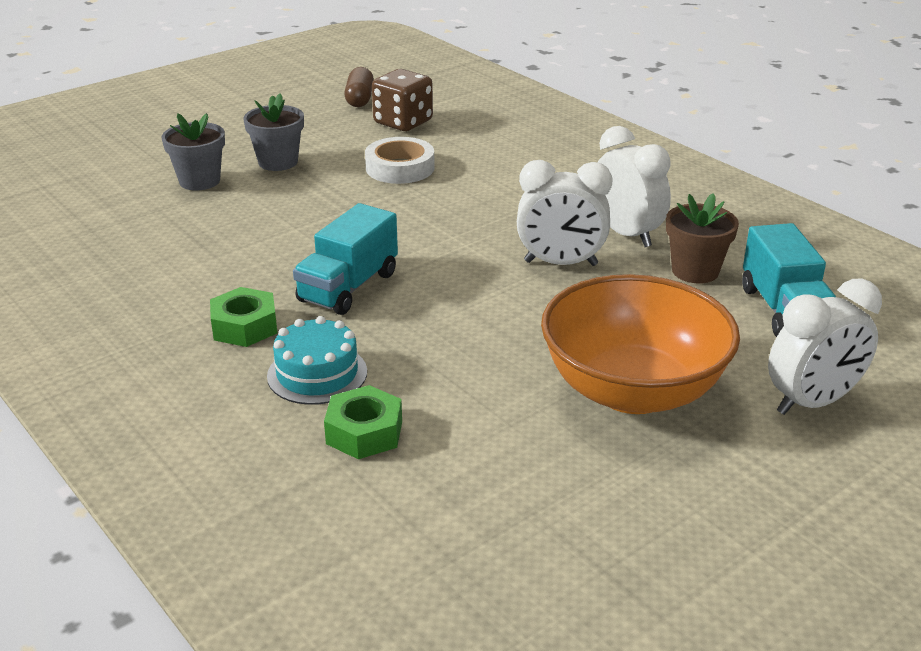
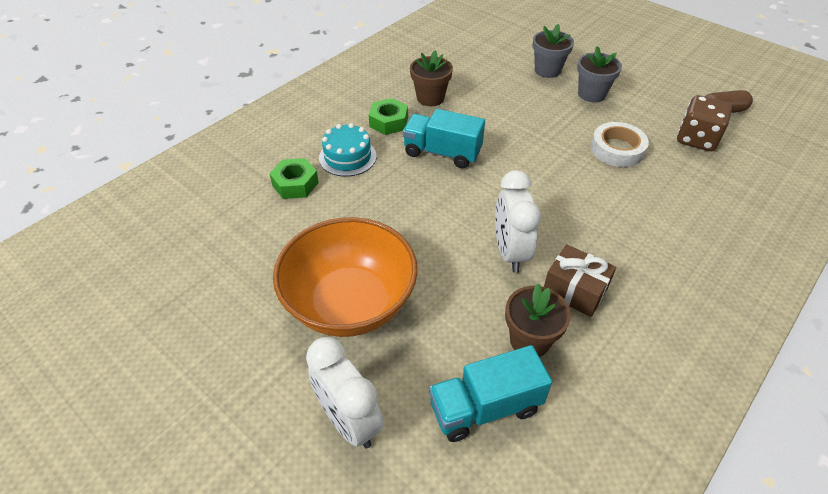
camera: 80 degrees right, 15 degrees up
white clock [597,126,671,247] -> brown gift [544,244,616,317]
none -> brown flower pot [410,50,453,106]

